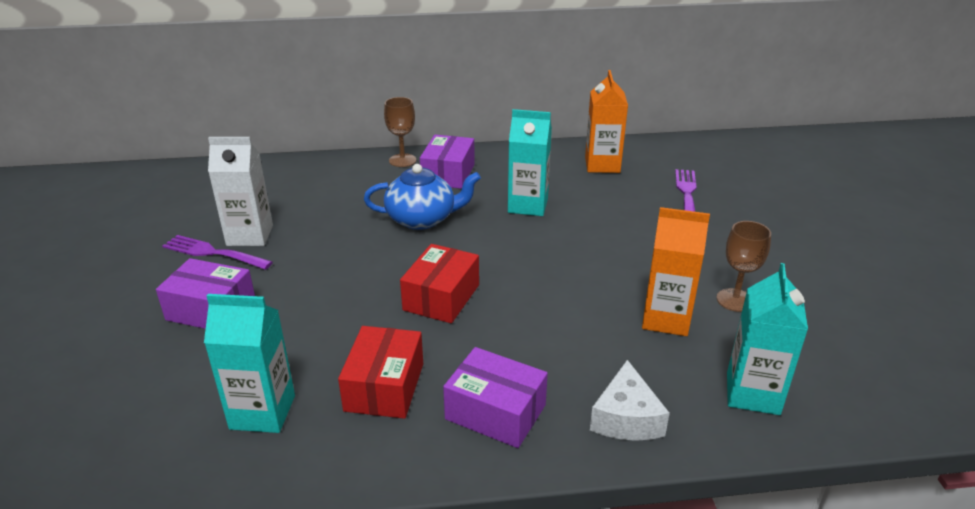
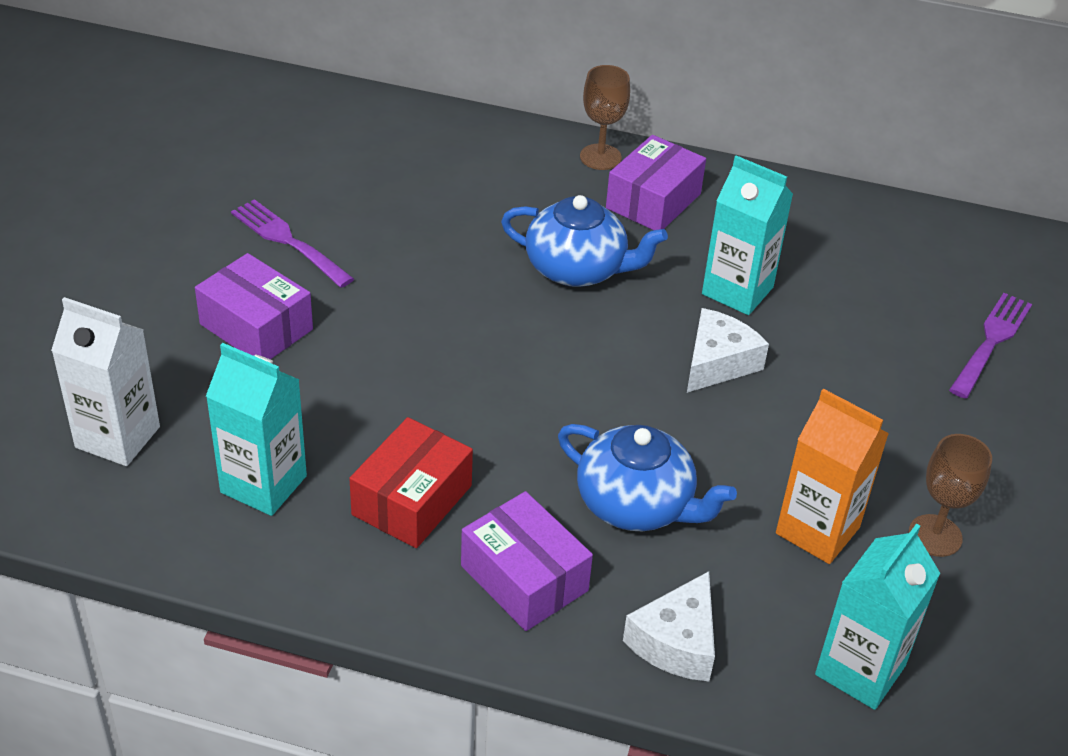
camera: 20 degrees right, 10 degrees up
white carton [208,137,273,246] -> white carton moved to [51,297,160,466]
red box [400,244,479,323] -> none
orange carton [585,70,628,173] -> none
none -> blue teapot [558,424,737,531]
none -> white cheese [687,308,769,393]

